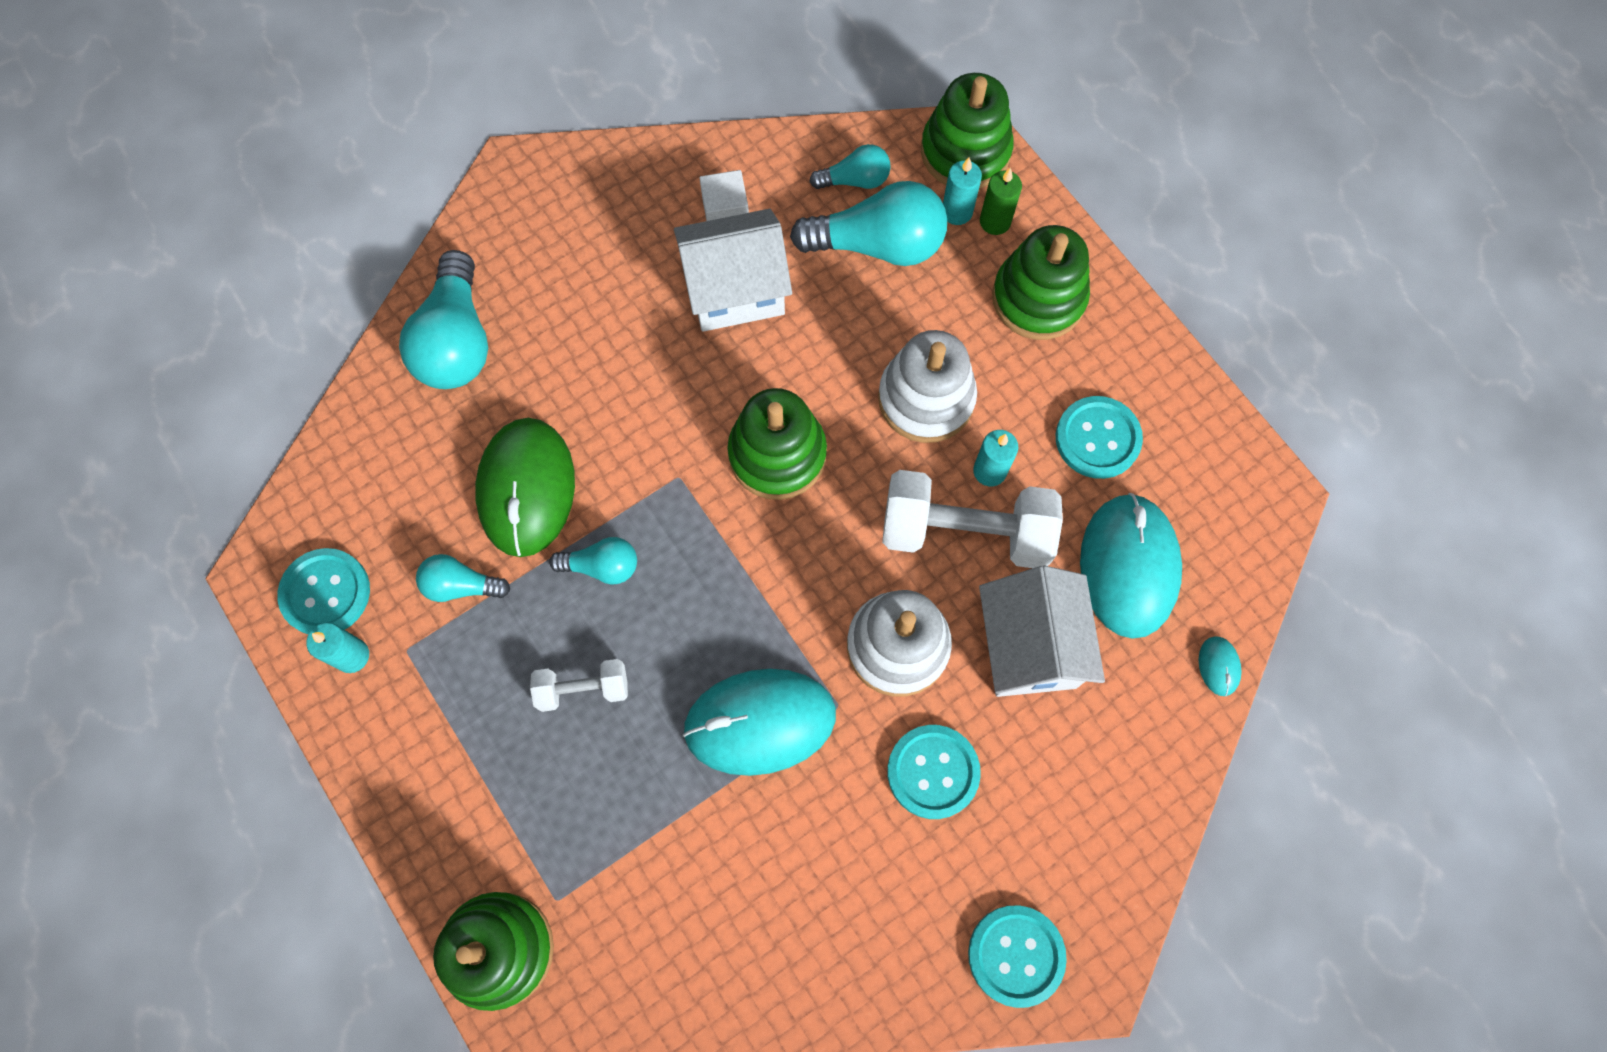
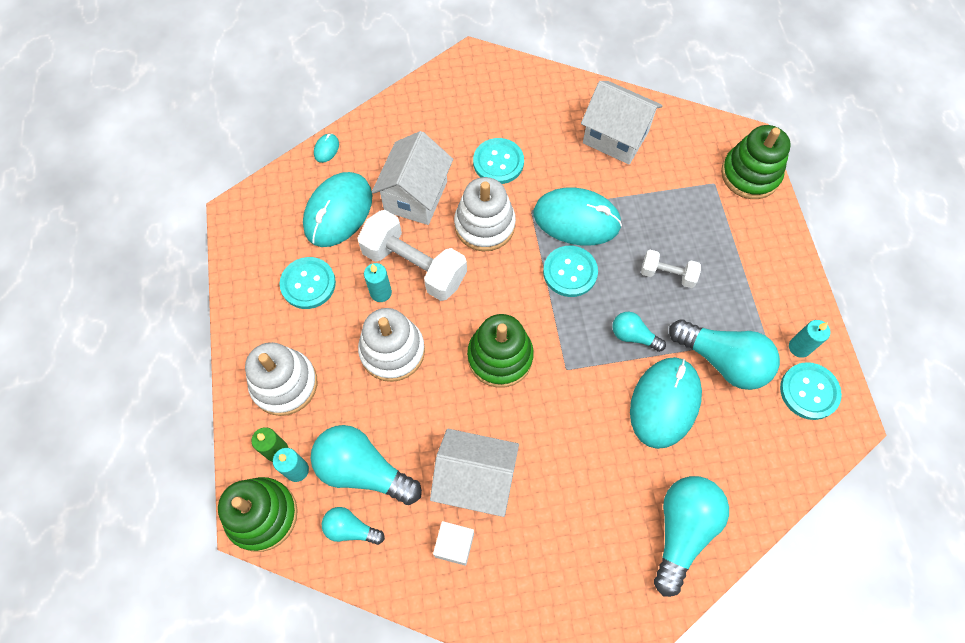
camera: 155 degrees left, 5 degrees down
turquoise light bulb [416,554,510,602] -> turquoise light bulb [669,319,780,390], size x1.87
green mouse [475,418,575,557] -> turquoise mouse [630,357,702,449]
turquoise button [968,906,1067,1008] -> turquoise button moved to [543,246,598,297]
green stacking toy [992,225,1090,340] -> white stacking toy [245,342,317,416]
none -> white house [581,81,663,164]

